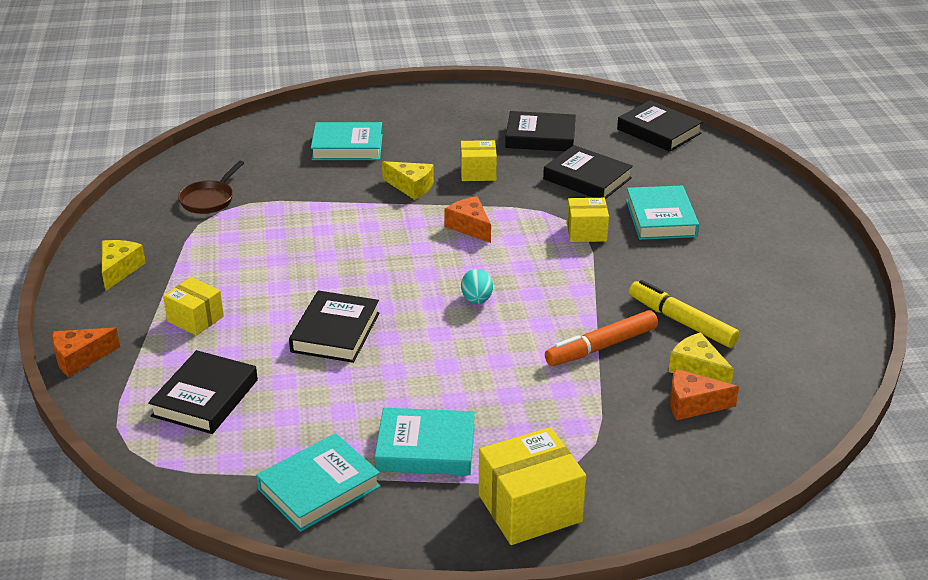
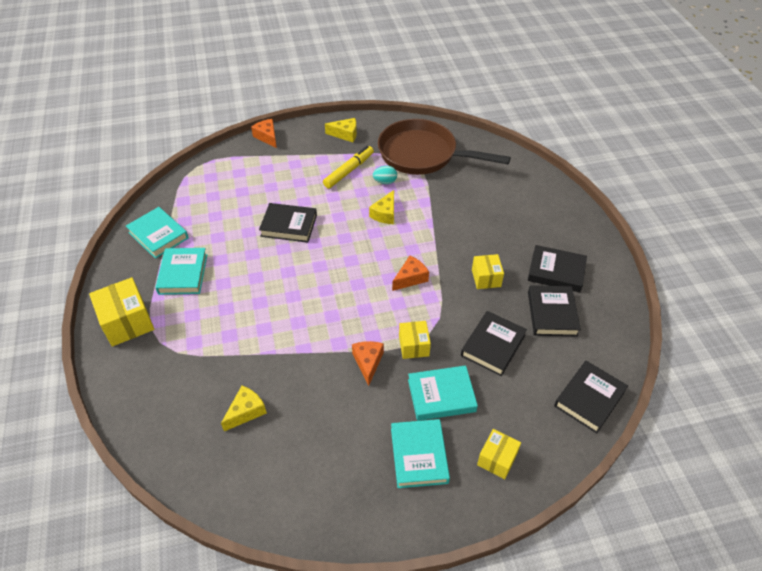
camera: 85 degrees right, 15 degrees up
black book [148,350,258,434] -> black book moved to [528,245,587,292]
yellow box [163,277,224,336] -> yellow box moved to [477,429,521,479]
brown pan [178,161,244,214] -> brown pan [378,119,511,175], size x2.34
turquoise book [311,122,383,160] -> turquoise book moved to [391,419,450,488]
yellow cheese [382,161,434,200] -> yellow cheese moved to [369,190,394,224]
turquoise egg [461,269,493,304] -> turquoise egg moved to [373,166,397,184]
orange marker [545,310,658,366] -> none
yellow marker [629,280,740,347] -> yellow marker moved to [323,146,374,189]
orange cheese [670,369,739,420] -> orange cheese moved to [352,341,384,386]

